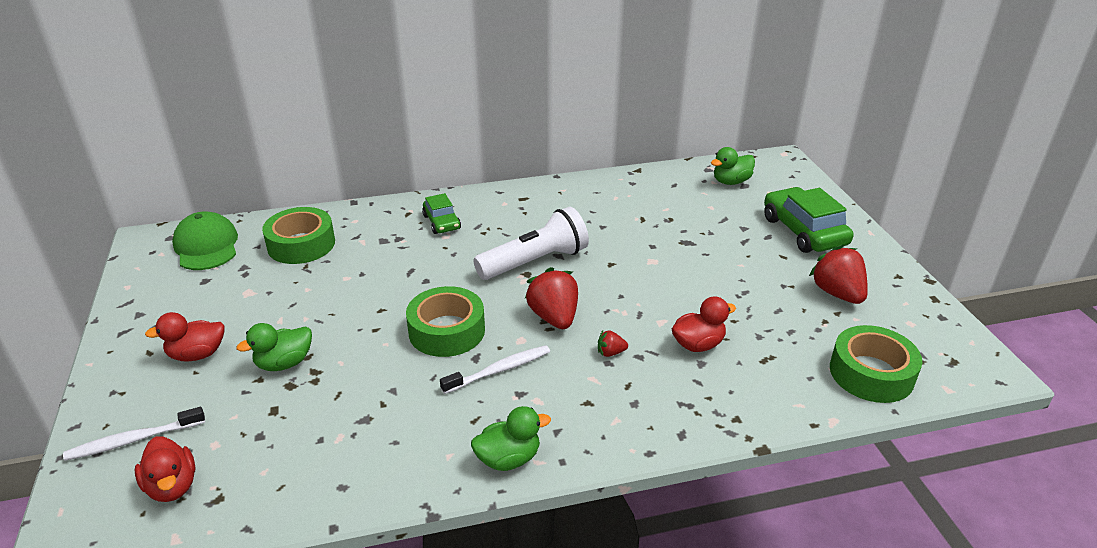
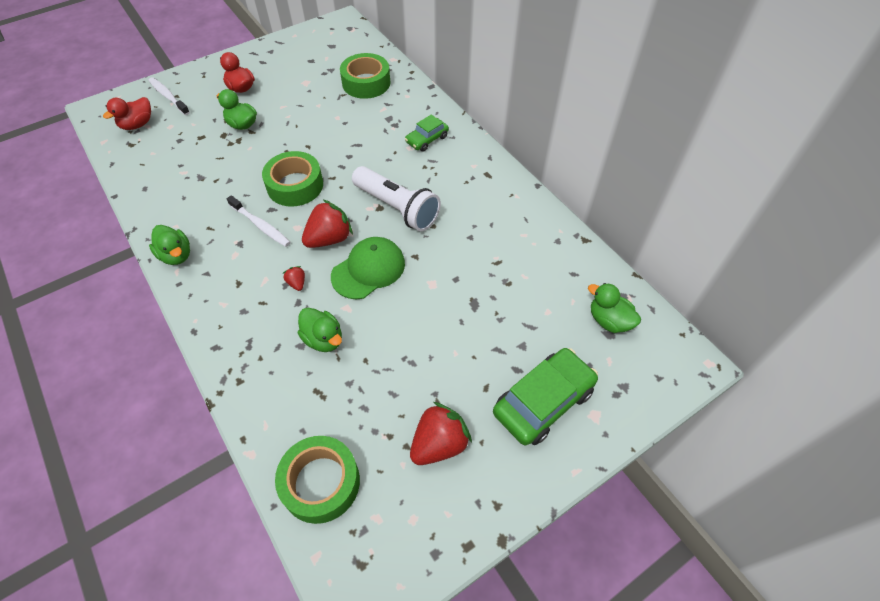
camera: 70 degrees right, 20 degrees up
green cap [172,211,238,270] -> green cap moved to [331,237,405,299]
red duck [672,296,736,352] -> green duck [298,308,342,352]

